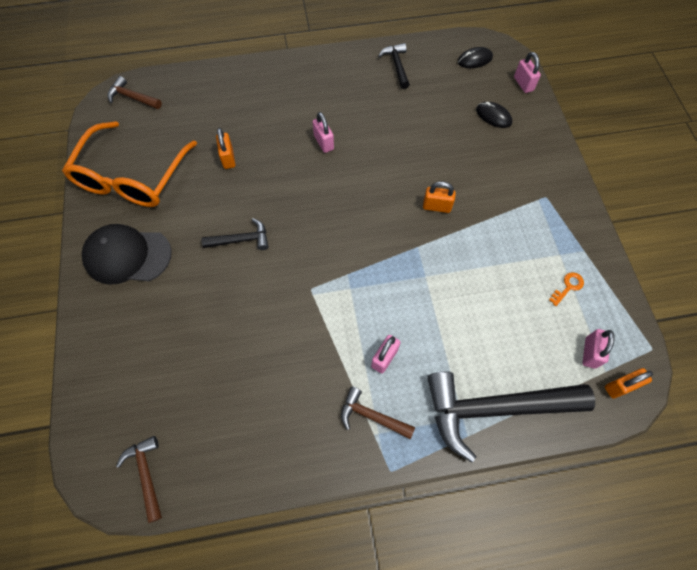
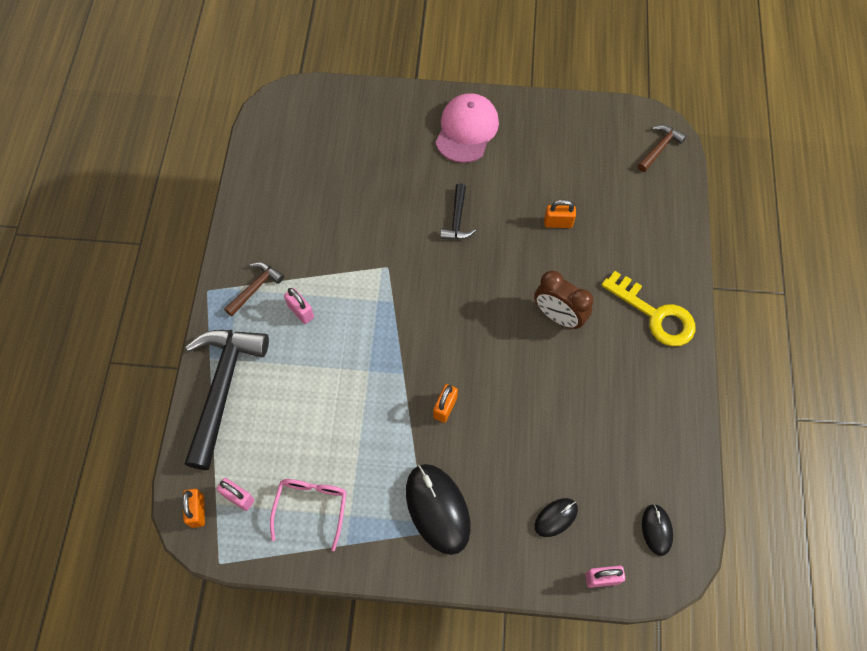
camera: 105 degrees right, 0 degrees up
orange glasses [62,121,197,207] -> none
black cap [82,224,172,285] -> pink cap [436,93,499,163]
brown hammer [116,436,162,523] -> none
pink padlock [313,112,334,153] -> brown clock [534,271,593,329]
black hammer [378,43,410,89] -> none
orange key [549,272,584,306] -> pink glasses [270,479,347,551]
none -> black mouse [406,464,471,555]
none -> yellow key [601,271,695,346]

